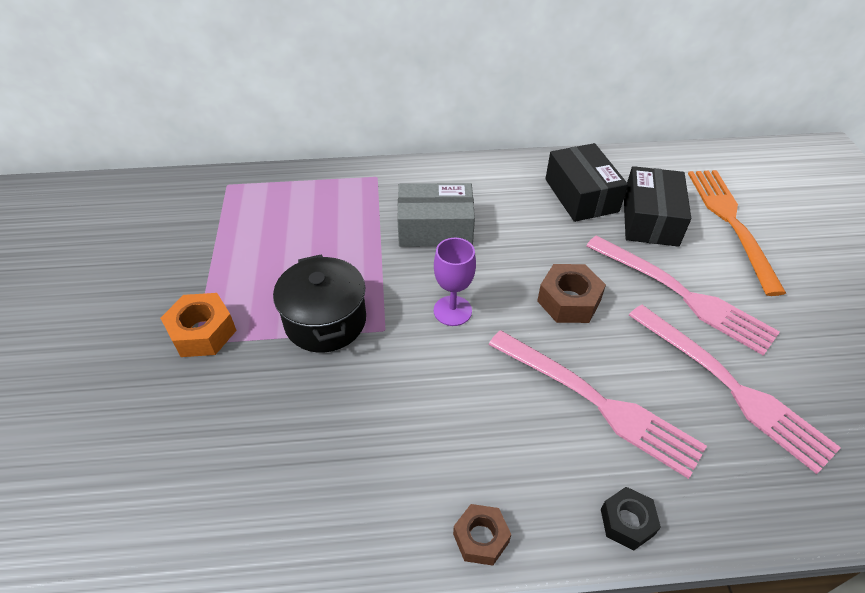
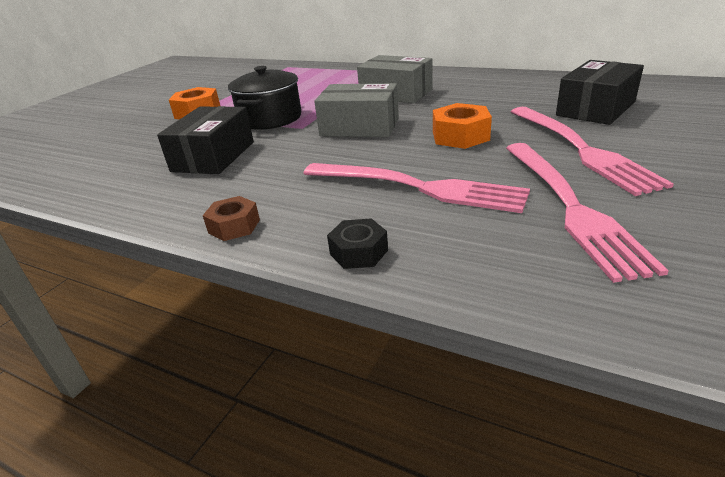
camera: 35 degrees right, 15 degrees down
purple goblet [434,238,476,326] -> grey box [314,83,399,137]
pink fork [488,330,707,479] -> pink fork turned 45 degrees counterclockwise [303,163,530,213]
brown nut [537,264,606,323] -> orange nut [433,103,492,149]
black box [545,143,628,222] -> black box moved to [157,106,254,174]
orange fork [688,170,786,296] -> none

